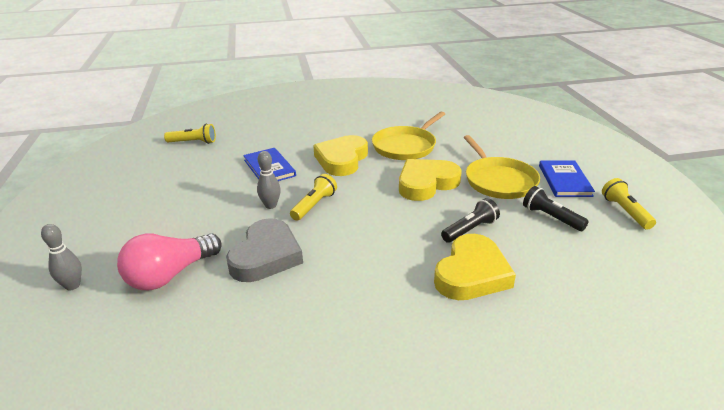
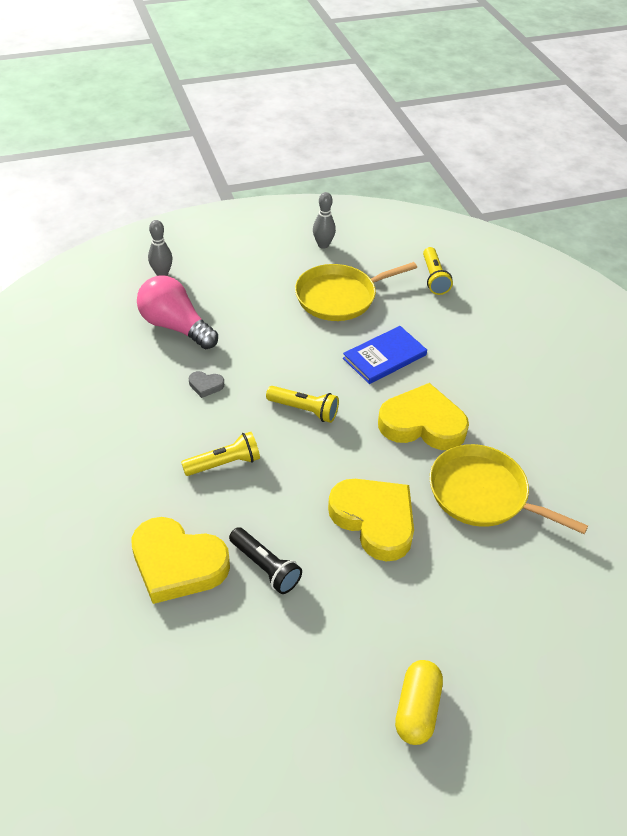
camera: 80 degrees right, 15 degrees up
grey heart [226,218,303,282] -> grey heart [189,371,224,398], size x0.42
grey bowling pin [257,151,281,209] -> grey bowling pin moved to [313,192,336,249]
yellow pan [464,135,540,199] -> yellow pan moved to [295,262,417,321]
black flashlight [523,186,589,231] -> none
blue book [539,160,595,197] -> yellow capsule [395,660,443,745]
yellow flashlight [602,178,656,230] -> yellow flashlight moved to [181,432,260,476]

